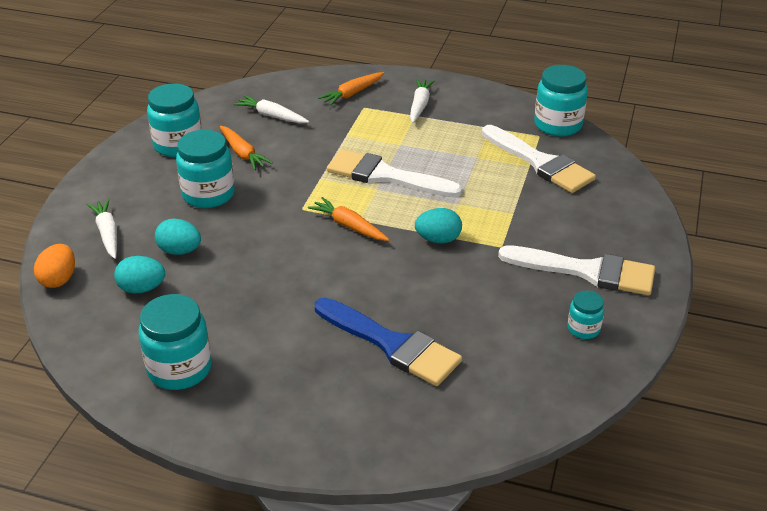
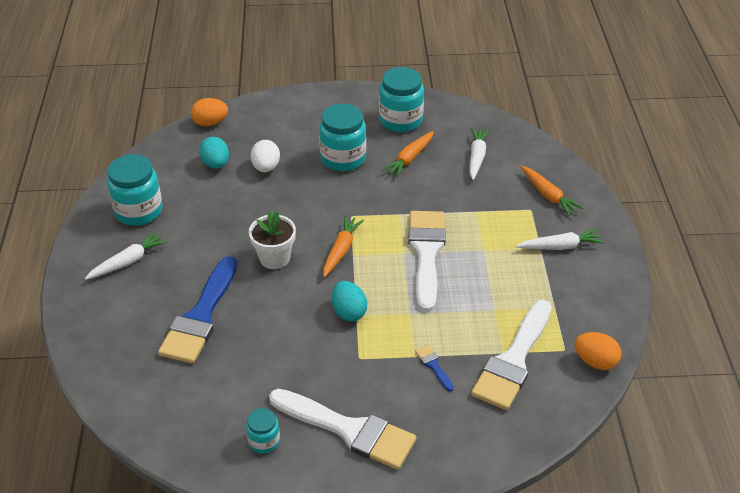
camera: 70 degrees right, 5 degrees up
white carrot [87,199,117,259] -> white carrot moved to [85,231,167,280]
turquoise egg [155,218,201,255] -> white egg [251,140,280,172]
orange carrot [318,72,384,106] -> orange carrot turned 150 degrees counterclockwise [521,166,584,216]
white brush [498,245,655,295] -> white brush turned 60 degrees counterclockwise [269,389,416,470]
turquoise jar [534,65,588,137] -> orange egg [575,332,621,370]
none -> white flower pot [249,210,296,269]
none -> blue brush [415,345,454,392]

